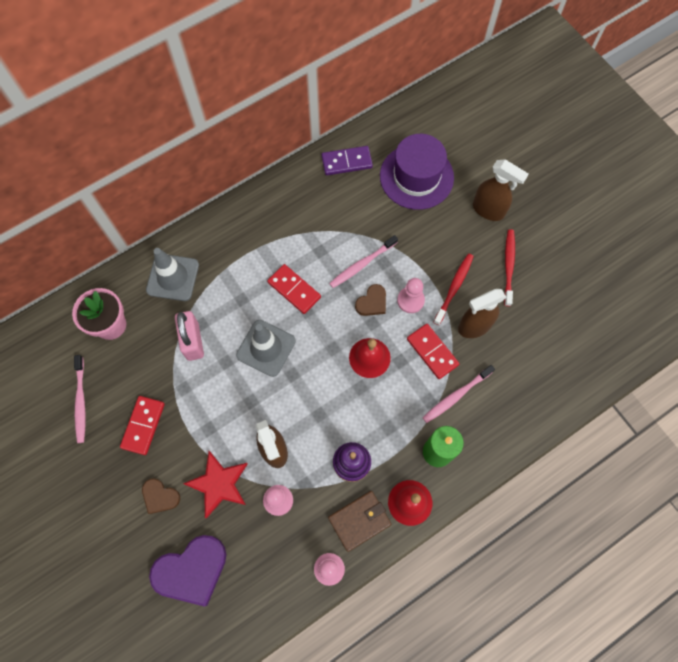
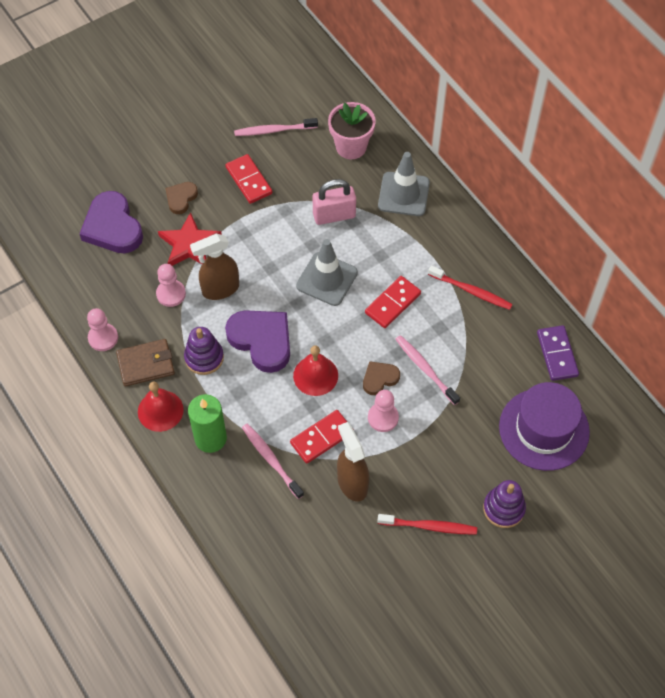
camera: 90 degrees right, 10 degrees down
red domino [120,396,165,455] -> red domino turned 45 degrees clockwise [226,154,272,204]
brown wallet [328,491,391,552] -> brown wallet turned 75 degrees counterclockwise [116,339,175,386]
brown heart [355,284,386,316] -> brown heart turned 105 degrees clockwise [363,361,400,395]
red toothbrush [433,254,474,325] -> red toothbrush moved to [428,265,513,310]
brown spray bottle [473,159,529,221] -> purple stacking toy [483,480,526,528]
none -> purple heart [225,310,290,373]

